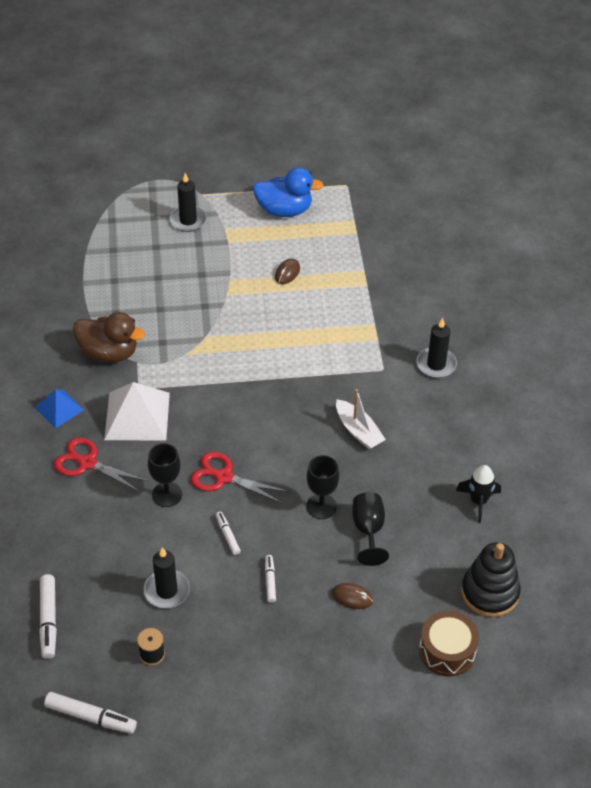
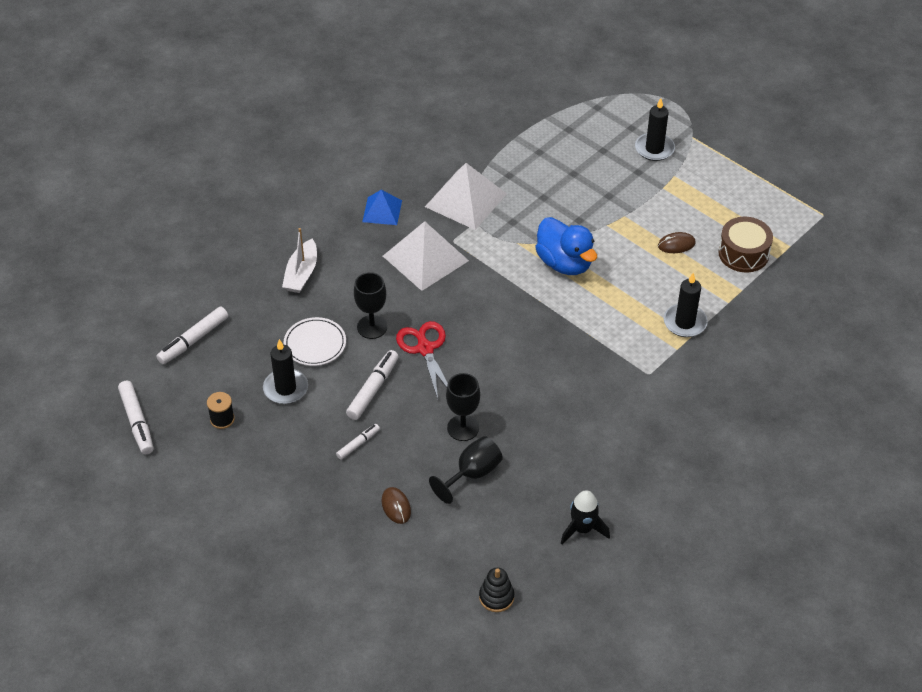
camera: 50 degrees right, 0 degrees up
red scissors [54,437,148,493] -> none
brown duck [73,312,145,363] -> white pyramid [425,163,507,230]
white marker [216,512,241,555] -> white marker [346,350,399,420], size x1.70
blue duck [253,167,324,217] -> blue duck moved to [535,217,597,275]
white boat [336,389,386,450] -> white boat moved to [282,228,317,293]
black candle [416,318,457,378] -> black candle moved to [664,273,708,337]
brown drum [419,611,479,676] -> brown drum moved to [718,217,773,272]
black stacking toy [461,542,521,617] -> black stacking toy [479,568,514,612], size x0.56
none -> white plate [284,317,346,366]

